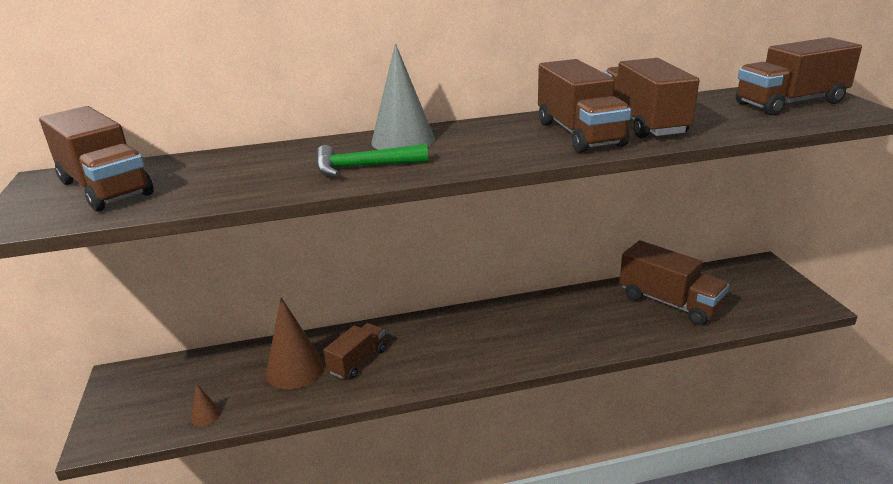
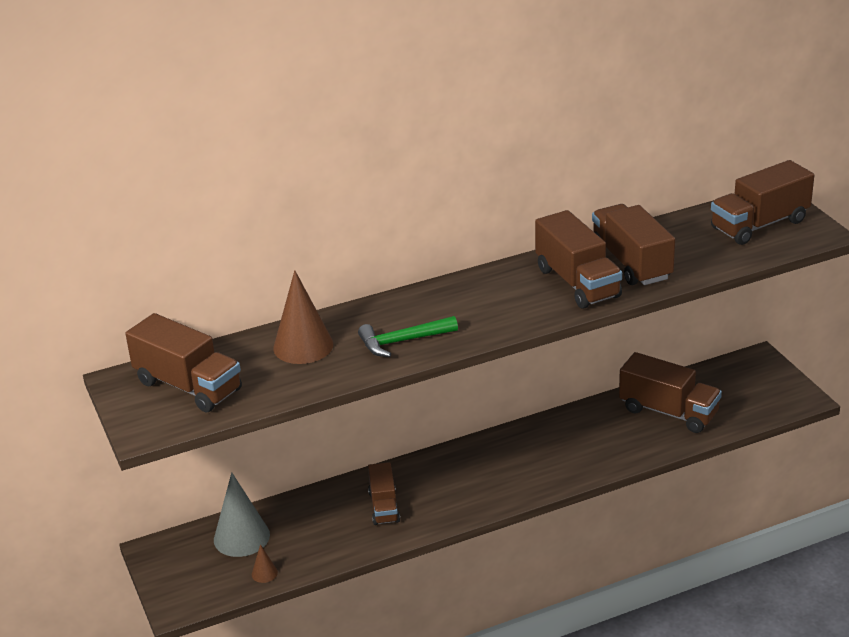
camera: 10 degrees left, 5 degrees up
brown cone [266,298,325,389] -> brown cone moved to [273,270,333,364]
brown truck [324,323,386,379] -> brown truck turned 150 degrees clockwise [368,462,400,525]
grey cone [371,44,435,150] -> grey cone moved to [214,472,270,557]

